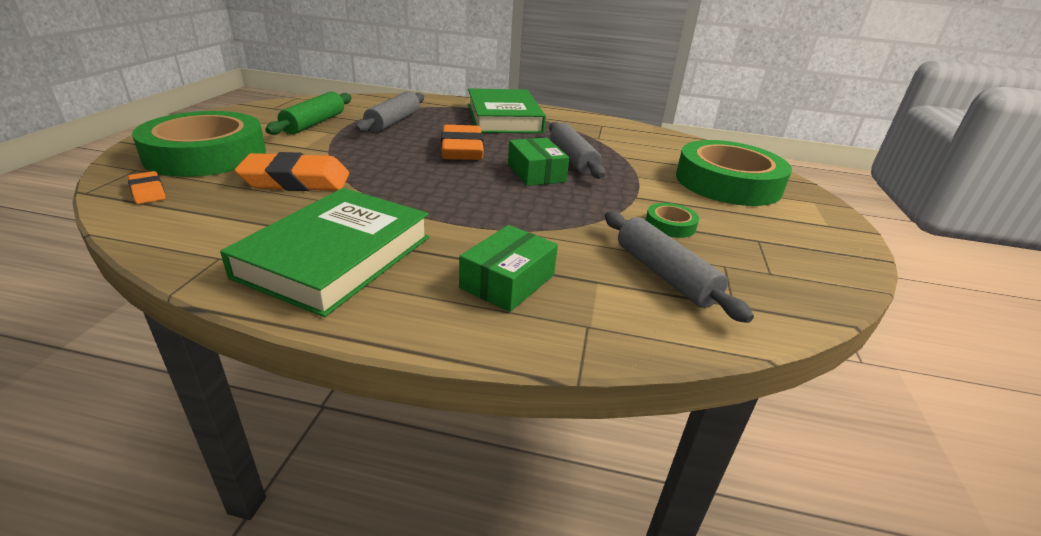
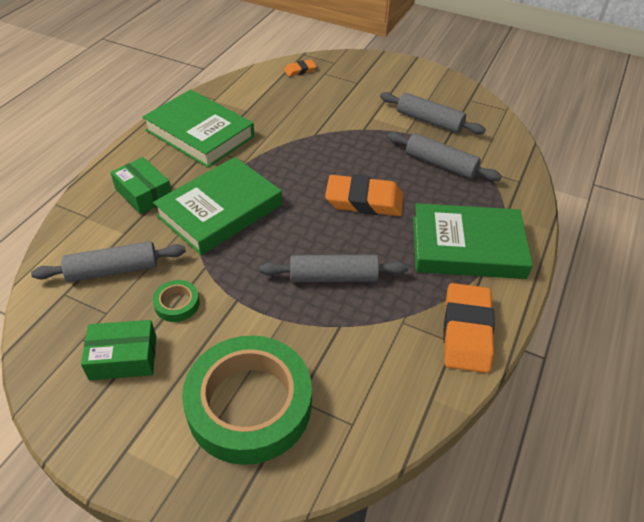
camera: 105 degrees right, 15 degrees up
green tape [132,111,266,177] -> none
orange eraser [235,152,349,191] -> orange eraser moved to [443,283,495,373]
green rolling pin [265,92,352,135] -> grey rolling pin [380,92,486,134]
green box [508,138,569,186] -> green box moved to [81,320,156,380]
none -> green book [153,157,282,255]

